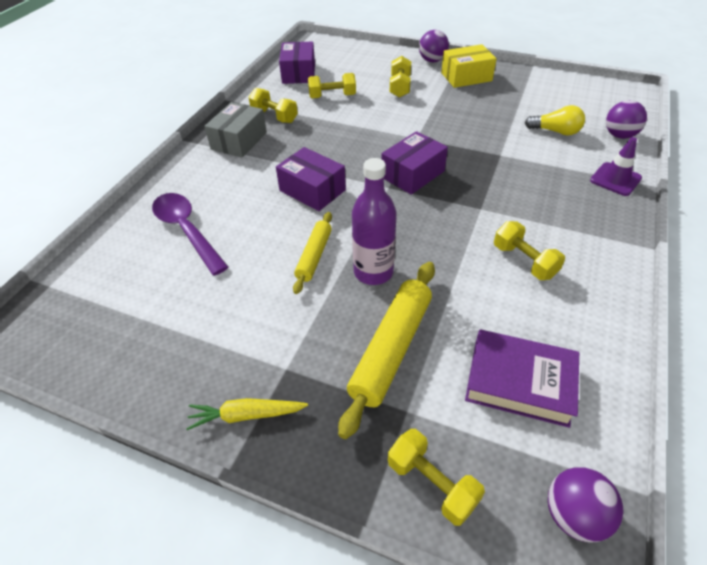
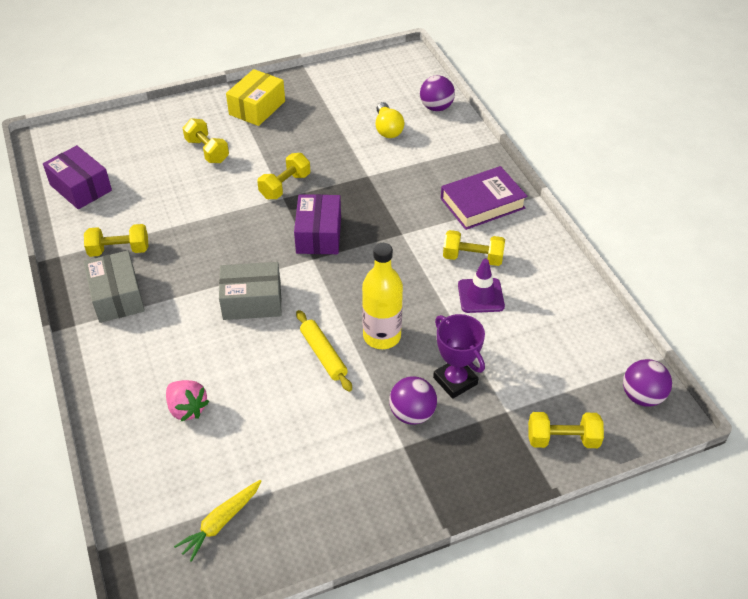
camera: 45 degrees left, 0 degrees up
purple spoon [152,193,228,276] -> pink strawberry [166,380,210,421]
yellow carrot [186,398,308,430] -> yellow carrot moved to [174,480,261,562]
purple box [276,147,346,211] -> grey box [219,262,282,320]
yellow dumbbell [308,73,356,99] -> yellow dumbbell moved to [257,153,310,199]
yellow rolling pin [338,262,435,439] -> purple trophy [433,314,485,399]
purple bottle [352,158,397,285] -> yellow bottle [362,243,403,349]
purple ball [419,30,449,62] -> purple ball moved to [389,376,437,425]
purple book [465,330,579,428] -> purple book moved to [441,166,527,230]
yellow light bulb [525,105,585,136] -> yellow light bulb turned 105 degrees clockwise [375,102,404,138]
purple traffic cone [590,137,642,196] -> purple traffic cone moved to [458,259,505,313]

